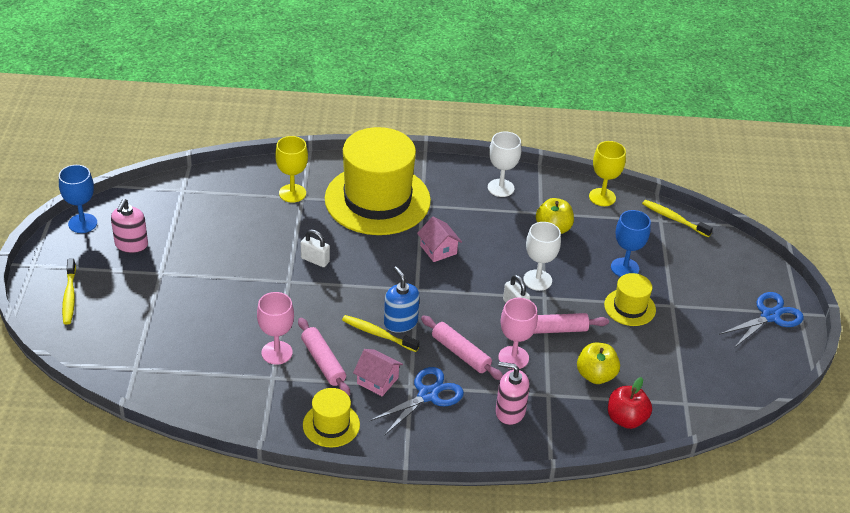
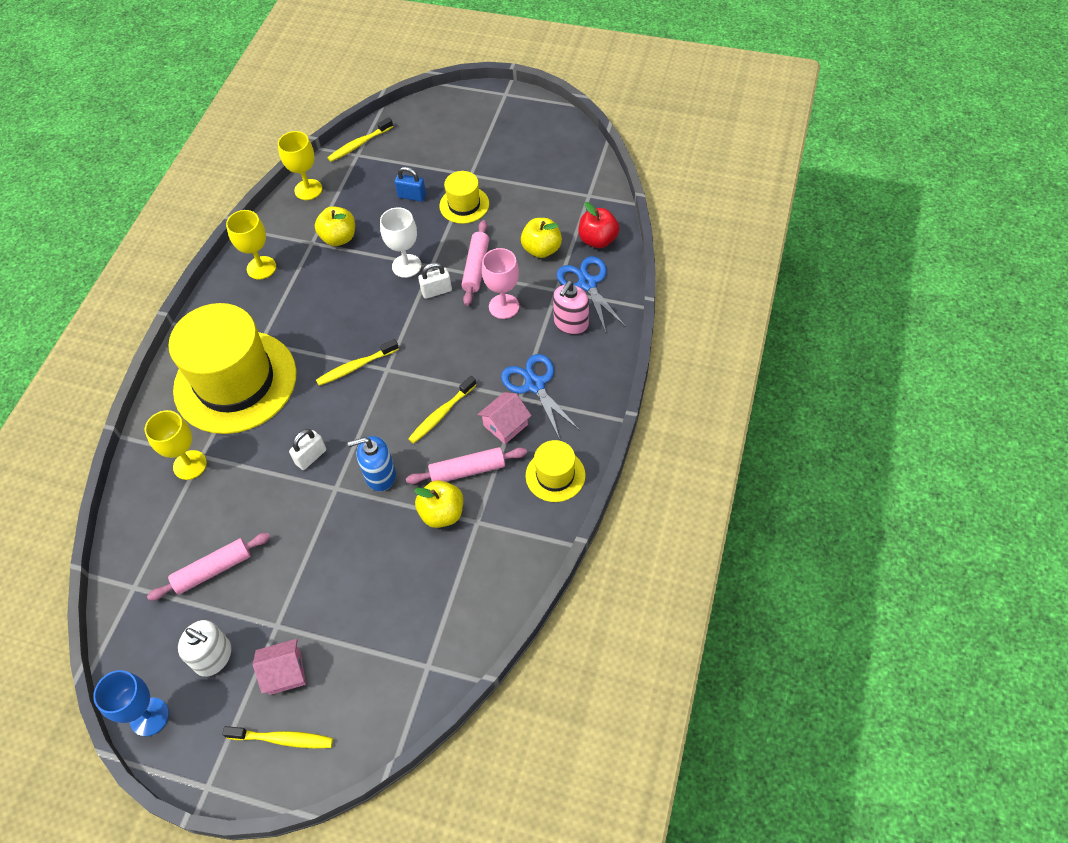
camera: 70 degrees left, 15 degrees up
pink soap dispenser [111,199,148,253] -> white soap dispenser [178,620,231,677]
pink goblet [257,292,294,365] -> yellow apple [414,480,463,528]
blue soap dispenser [384,266,420,333] -> blue soap dispenser moved to [348,436,396,491]
pink house [417,216,462,262] -> pink house moved to [253,639,306,695]
pink rolling pin [421,315,503,380] -> pink rolling pin moved to [147,533,270,601]
white goblet [488,131,521,197] -> yellow goblet [226,210,276,280]
blue goblet [611,210,651,277] -> blue padlock [395,167,426,202]
blue scissors [719,292,804,348] -> blue scissors moved to [556,256,626,333]
none -> yellow toothbrush [316,339,399,386]

